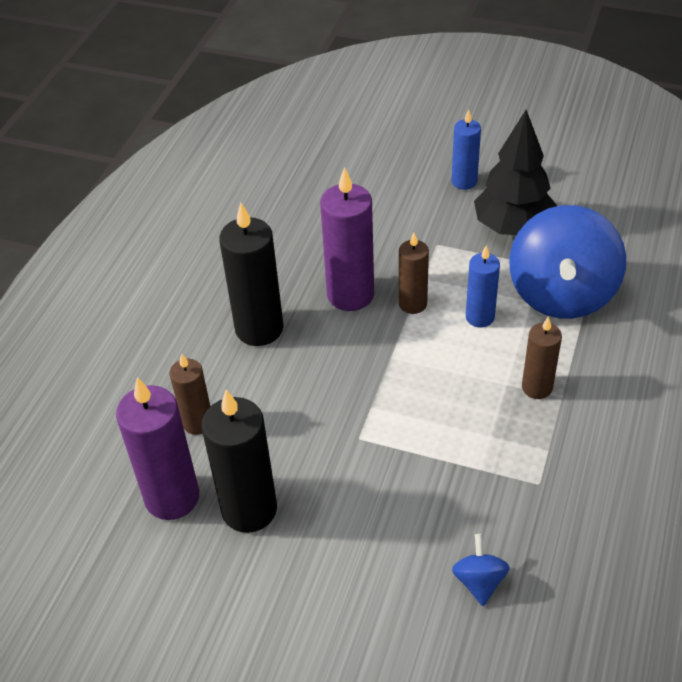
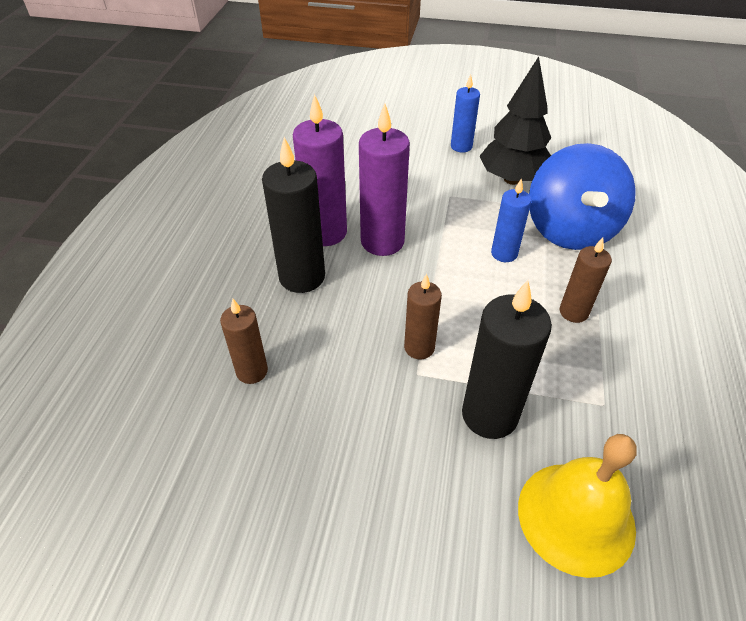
camera: 10 degrees left, 0 degrees up
purple candle [116,377,199,520] -> purple candle moved to [293,94,347,246]
black candle [201,390,277,533] -> black candle moved to [462,280,552,439]
brown candle [399,233,429,314] -> brown candle moved to [404,274,442,359]
blue spinning top [452,534,510,606] -> yellow bell [518,434,637,578]

